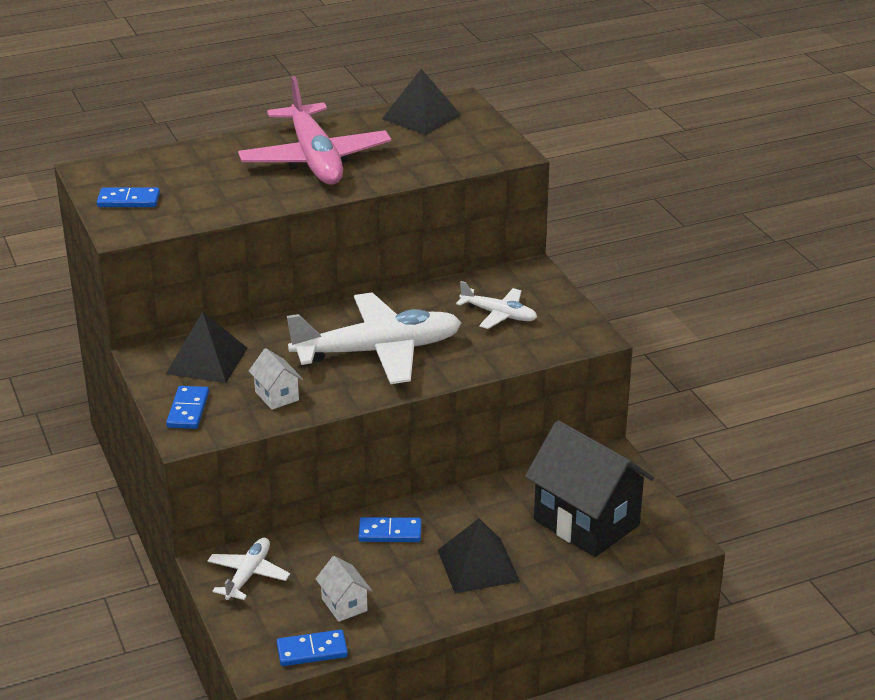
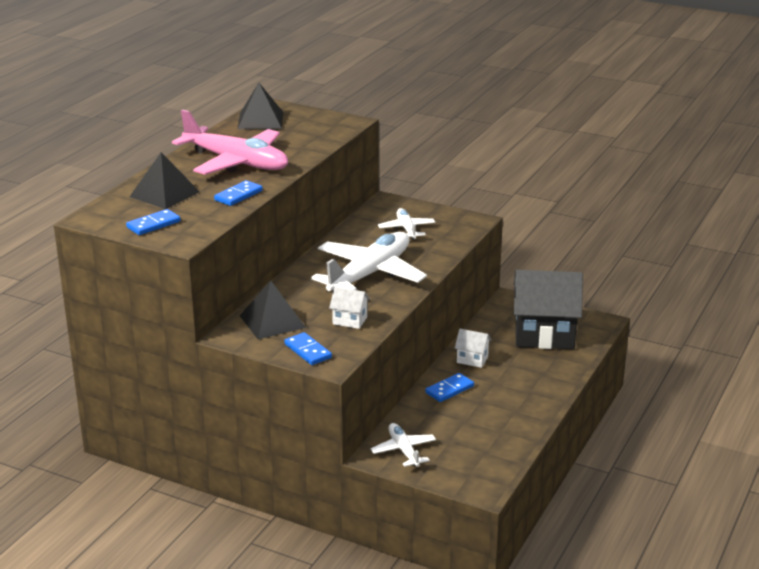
camera: 40 degrees left, 5 degrees down
blue domino [277,630,348,666] -> blue domino moved to [214,180,263,206]
white house [316,556,372,622] -> white house moved to [455,329,491,368]
black pyramid [438,518,520,594] -> black pyramid moved to [130,152,200,209]
white plane [456,281,537,329] -> white plane turned 90 degrees counterclockwise [378,208,435,240]

